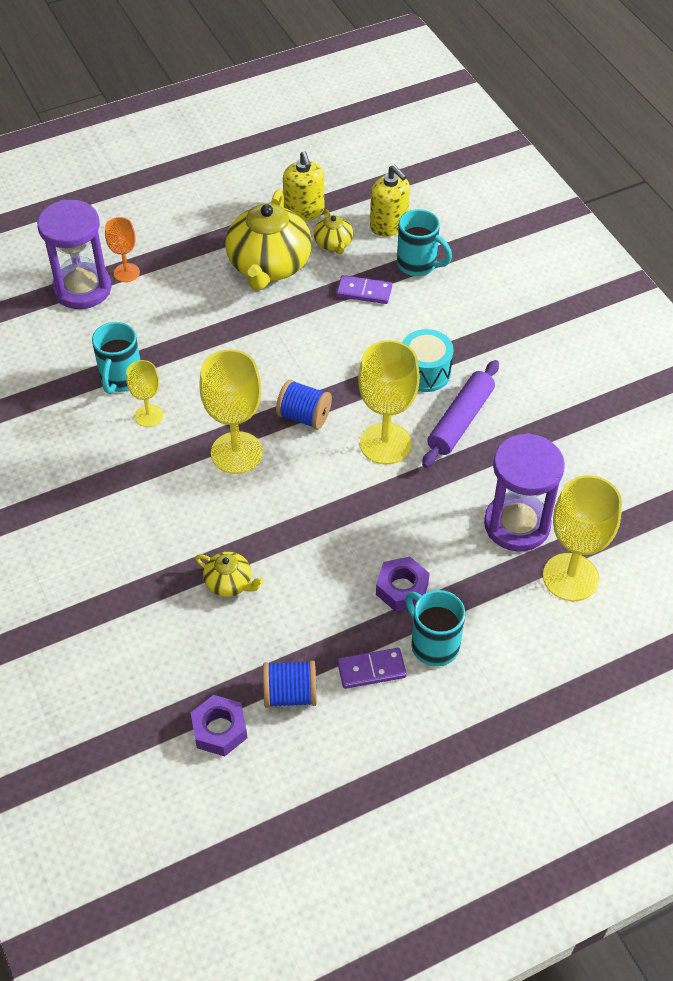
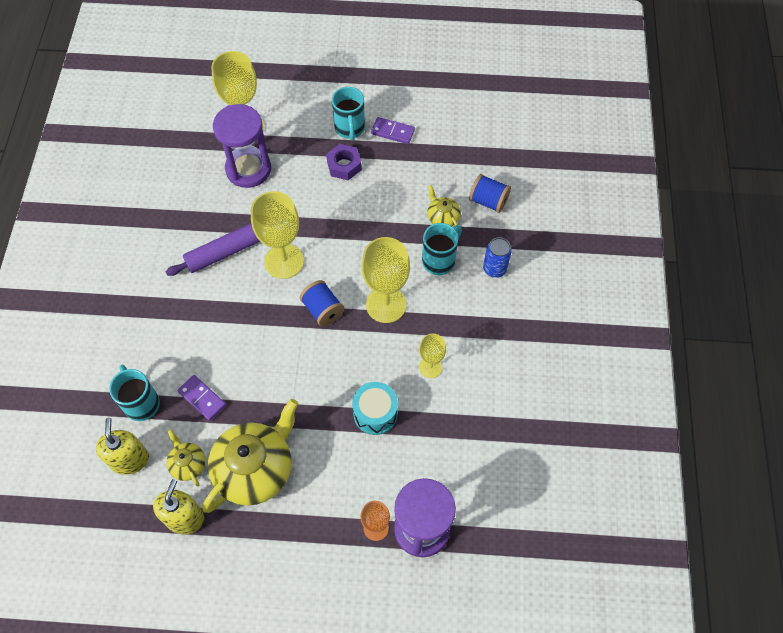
camera: 150 degrees left, 10 degrees up
turquoise mug [92,322,140,394] -> turquoise mug moved to [422,223,462,275]
purple nut [191,695,247,756] -> none
blue spool [263,660,317,708] -> blue spool moved to [469,174,511,213]
yellow teapot [314,209,353,254] -> yellow teapot turned 45 degrees counterclockwise [166,429,206,486]
turquoise drum [402,329,454,392] -> turquoise drum moved to [352,382,398,435]
none -> blue can [483,237,512,278]

